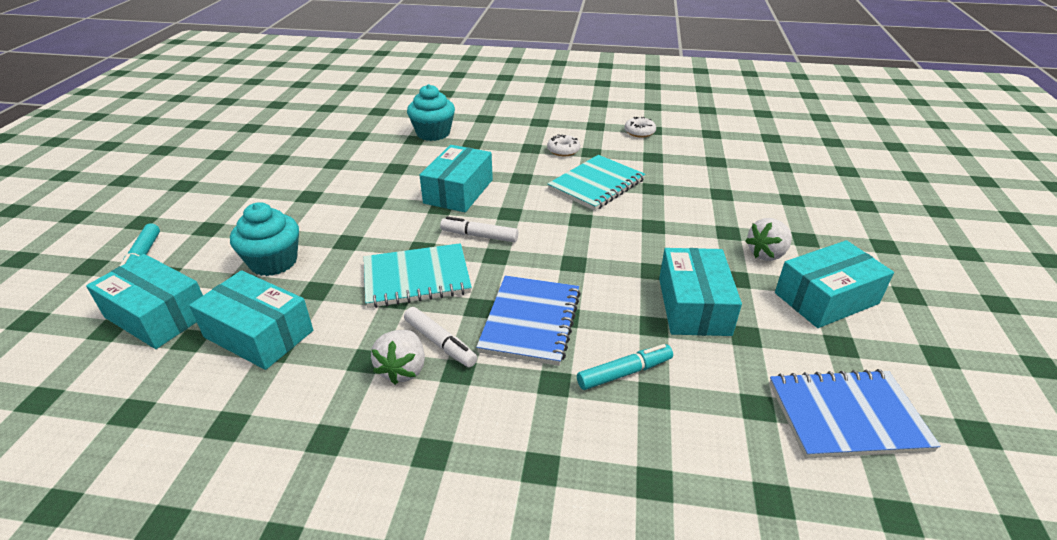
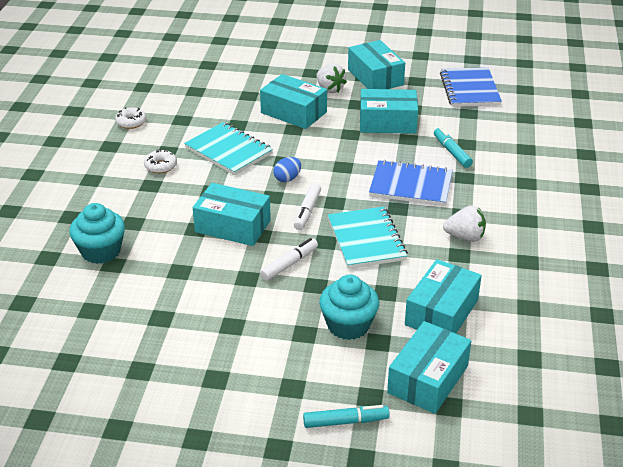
camera: 90 degrees left, 0 degrees up
white marker [404,307,477,367] -> white marker moved to [260,238,318,281]
none -> turquoise box [260,74,327,129]
none -> blue egg [274,157,301,182]

